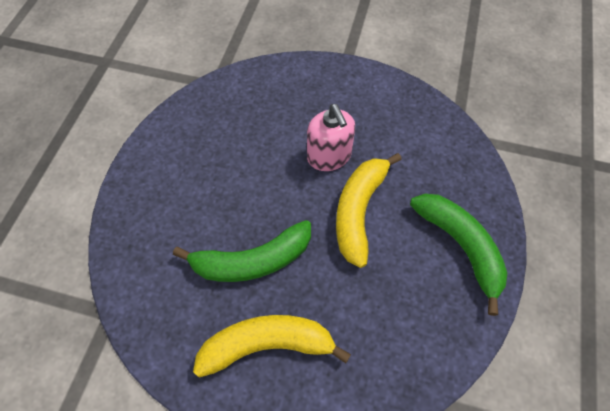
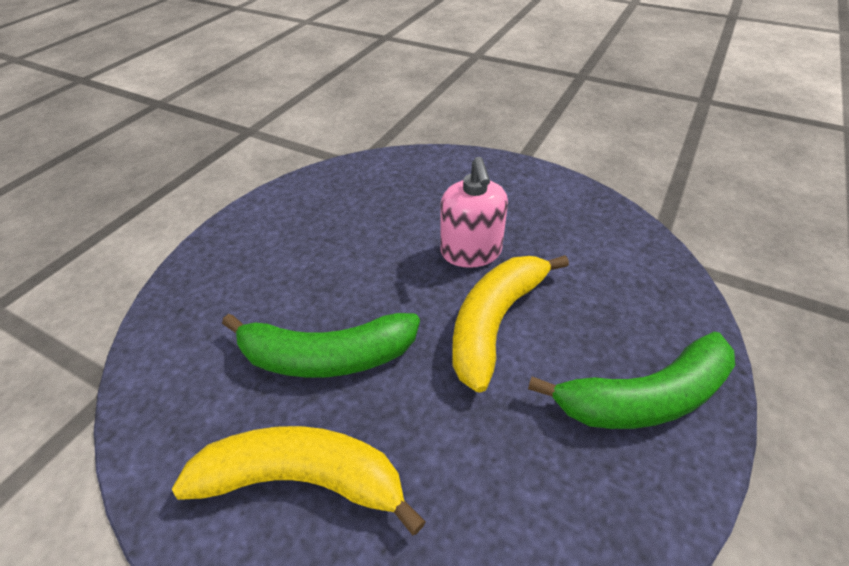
camera: 15 degrees right, 15 degrees down
green banana [410,194,507,316] -> green banana turned 90 degrees clockwise [528,332,735,429]

